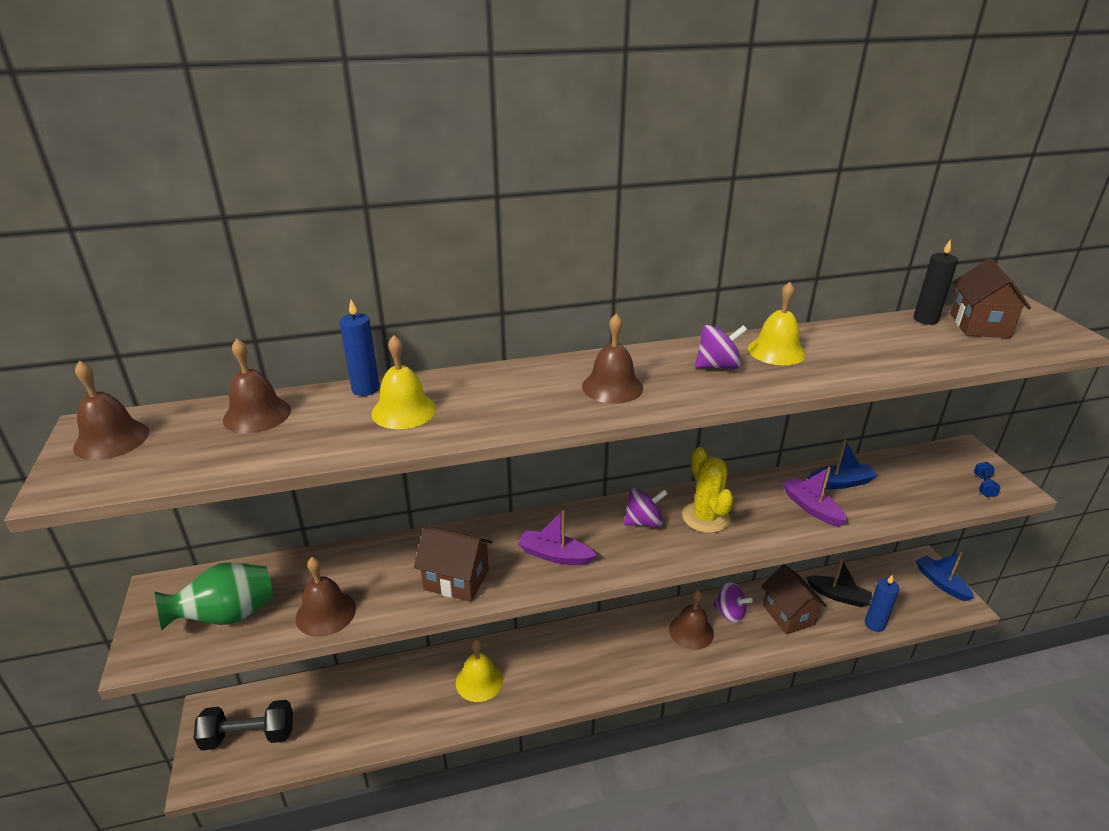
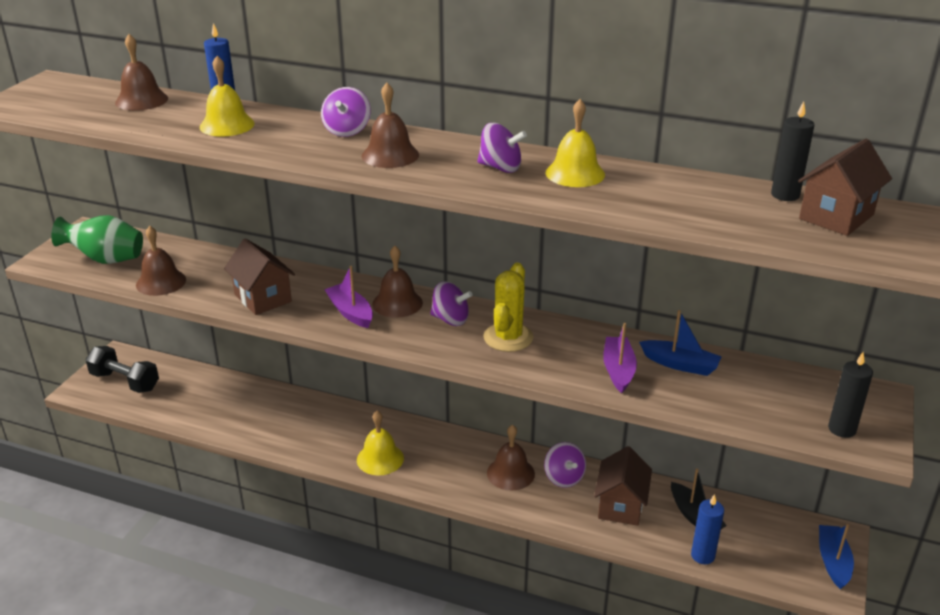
camera: 35 degrees right, 0 degrees up
brown bell [73,361,149,460] -> brown bell moved to [372,246,423,318]
yellow bell [456,639,503,702] -> yellow bell moved to [357,411,404,475]
blue dumbbell [974,462,1001,498] -> black candle [828,352,873,438]
none -> purple spinning top [321,87,371,137]

